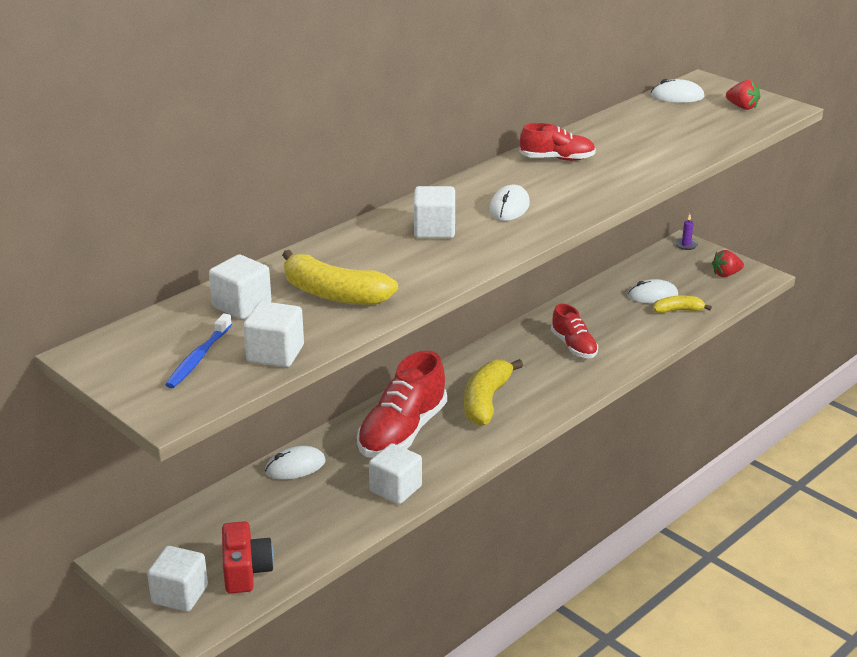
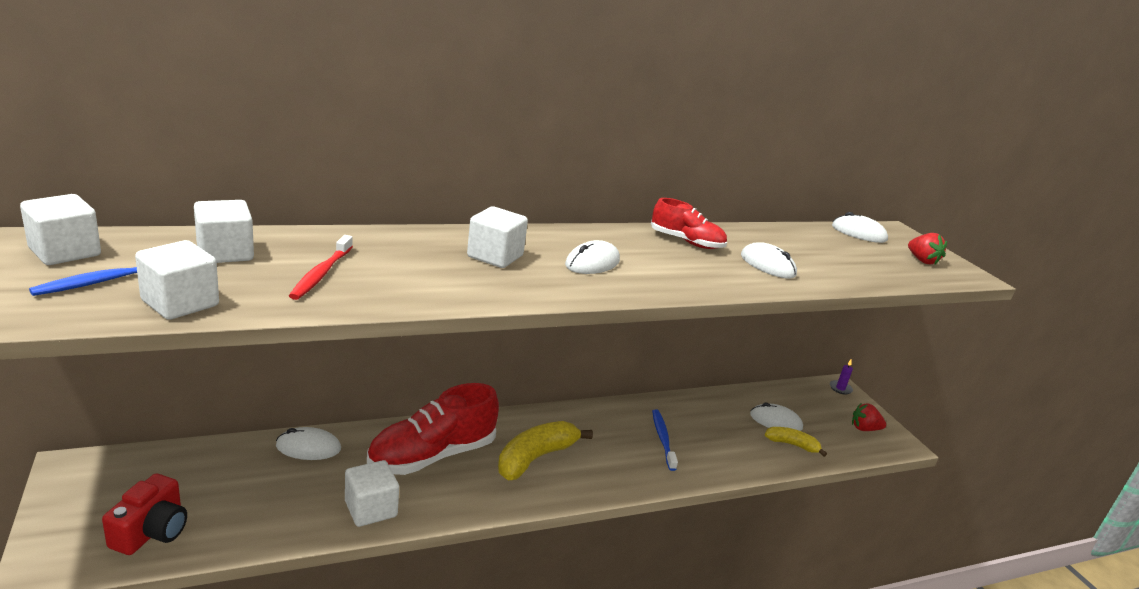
camera: 20 degrees right, 5 degrees down
white cube [147,546,208,612] -> white cube moved to [20,194,101,265]
yellow banana [282,250,398,305] -> red toothbrush [289,235,353,300]
red shoe [551,303,598,358] -> blue toothbrush [652,409,678,471]
none -> white mouse [741,242,797,279]

